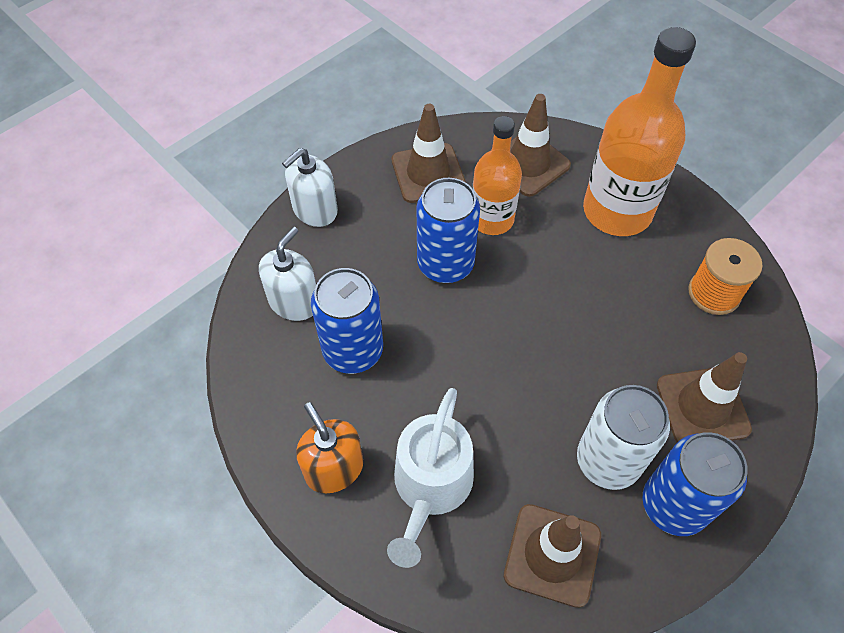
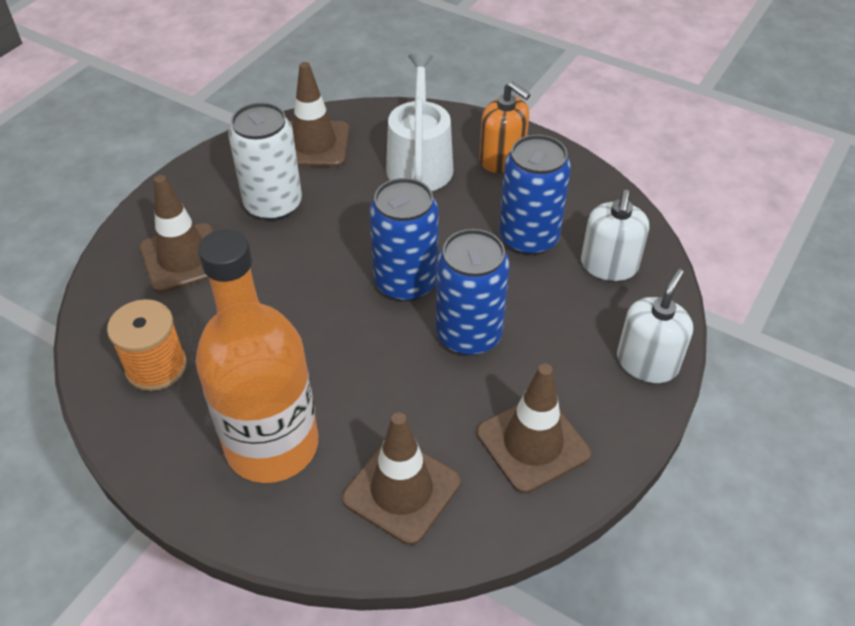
camera: 165 degrees right, 10 degrees down
orange bottle [472,116,522,235] -> none
blue can [642,432,747,536] -> blue can moved to [369,178,439,301]

